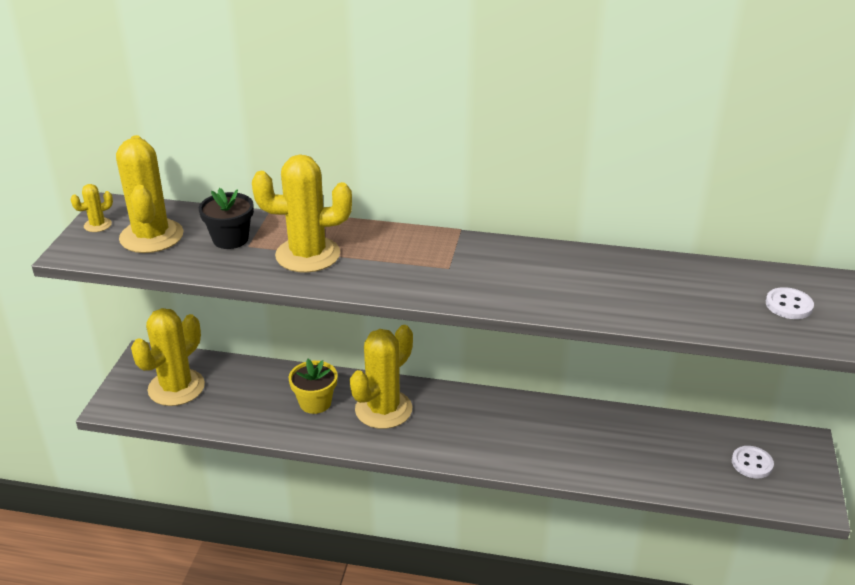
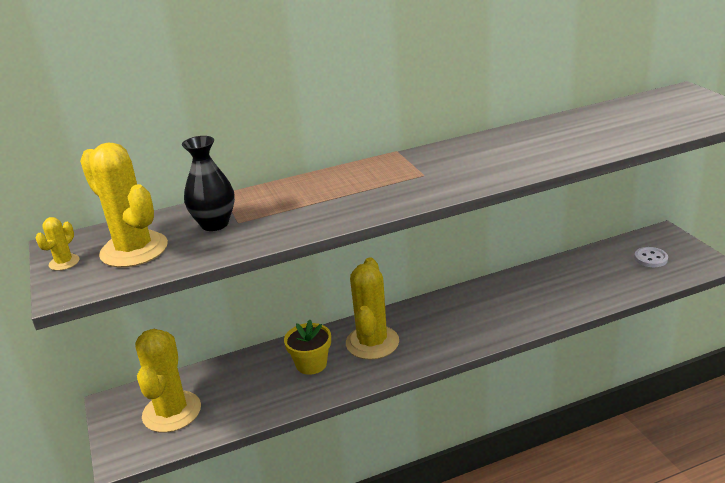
camera: 30 degrees left, 5 degrees down
black flower pot [199,188,254,249] -> black vase [182,136,235,231]
yellow cactus [252,154,352,273] -> none
white button [766,287,814,319] -> none

